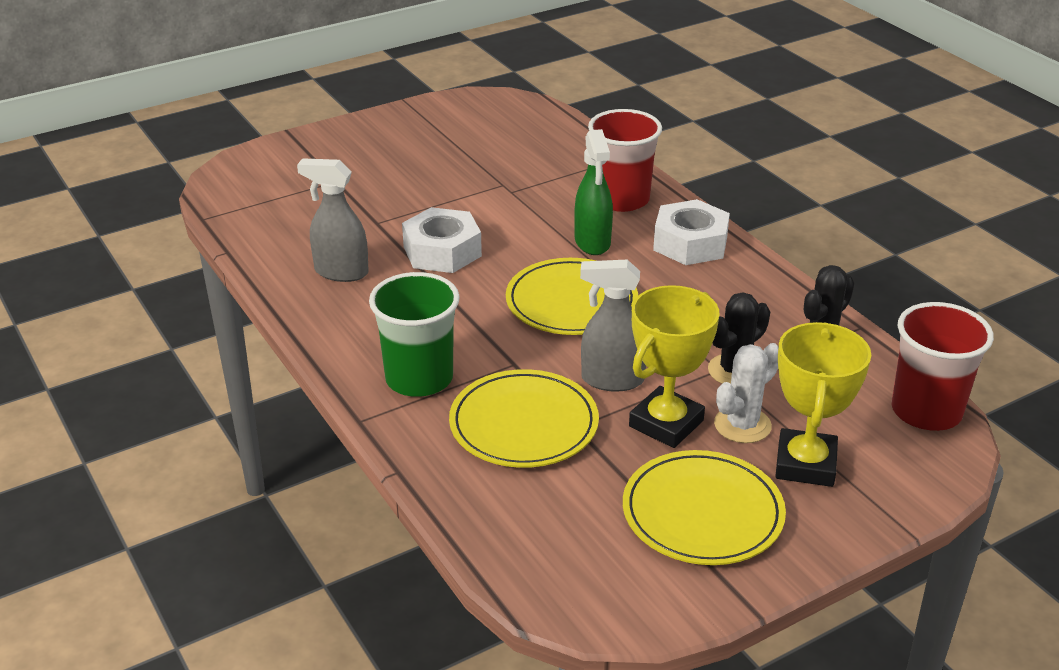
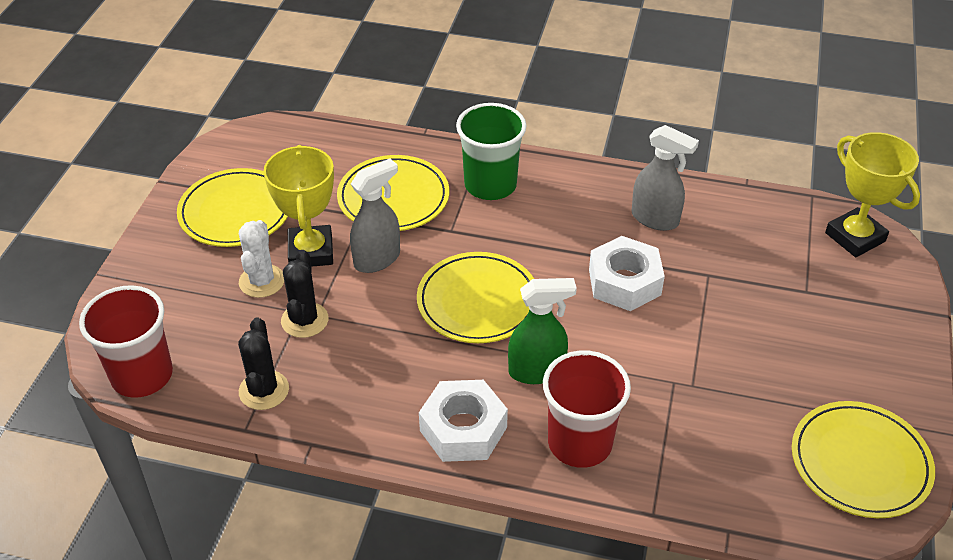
camera: 135 degrees right, 10 degrees up
grey spray bottle [297,158,369,282] -> grey spray bottle turned 60 degrees clockwise [632,125,699,231]
green spray bottle [574,129,613,255] -> green spray bottle turned 135 degrees clockwise [508,278,577,384]
yellow trophy [775,322,871,487] -> yellow trophy moved to [825,132,920,257]
none -> yellow plate [792,401,935,518]

